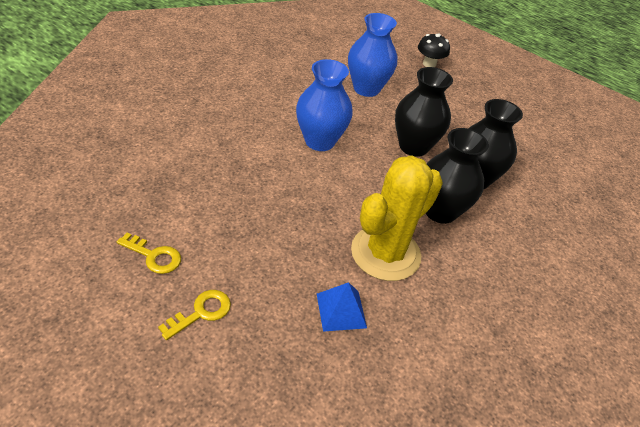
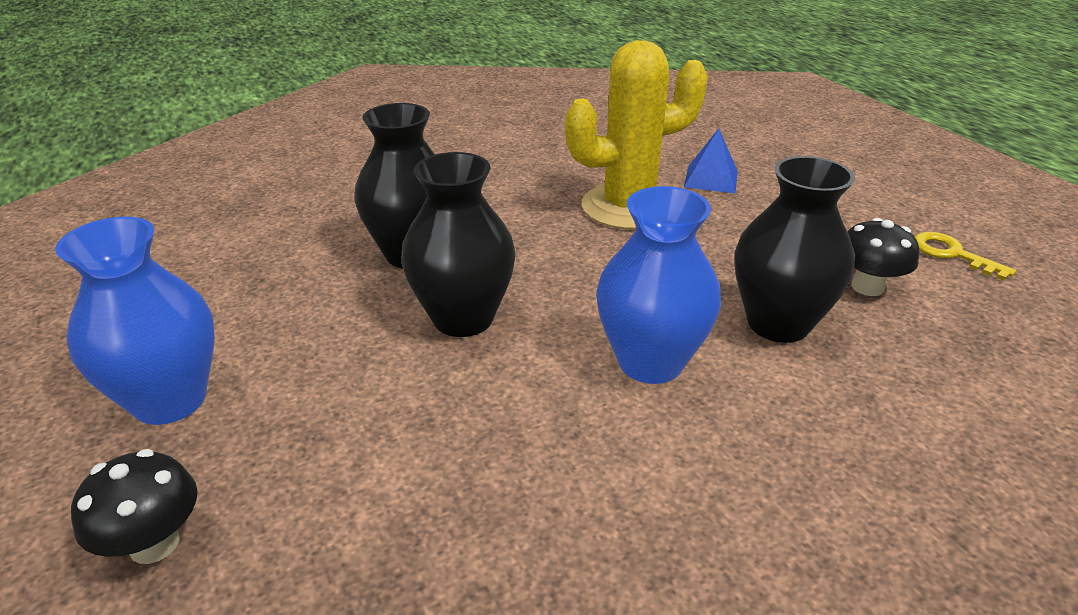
camera: 150 degrees left, 10 degrees down
yellow key [158,290,231,340] -> none
blue vase [348,13,397,97] -> blue vase moved to [55,217,215,425]
black vase [426,128,489,224] -> black vase moved to [735,156,855,343]
none -> black mushroom [847,218,919,296]

